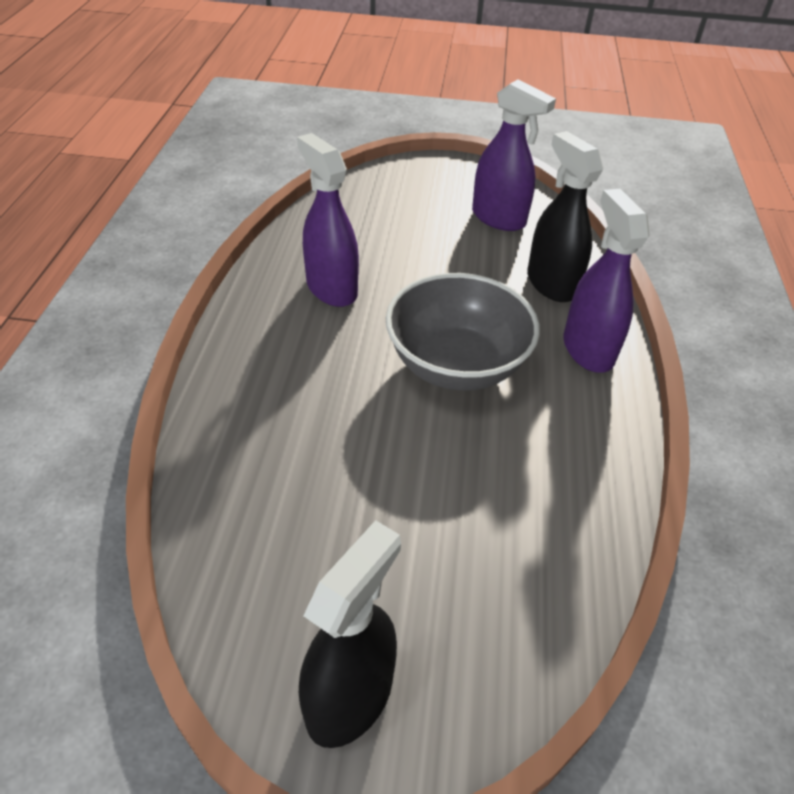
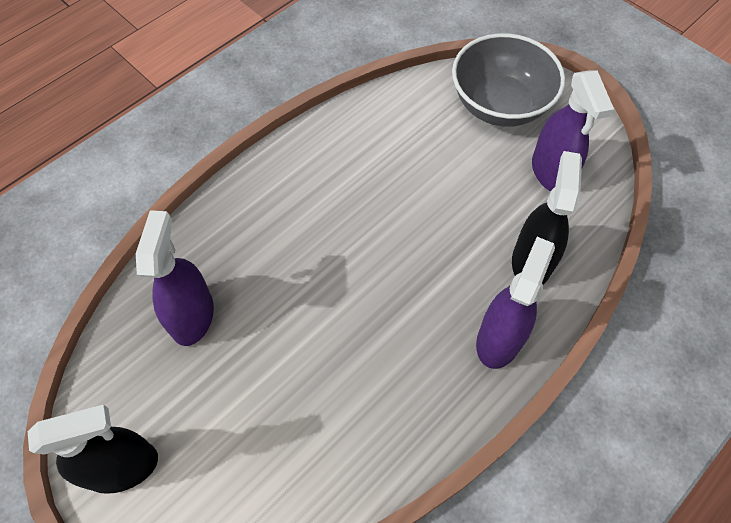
camera: 40 degrees right, 15 degrees up
purple spray bottle [297,133,359,307] -> purple spray bottle moved to [136,210,214,346]
grey bowl [385,273,540,391] -> grey bowl moved to [452,33,565,127]

